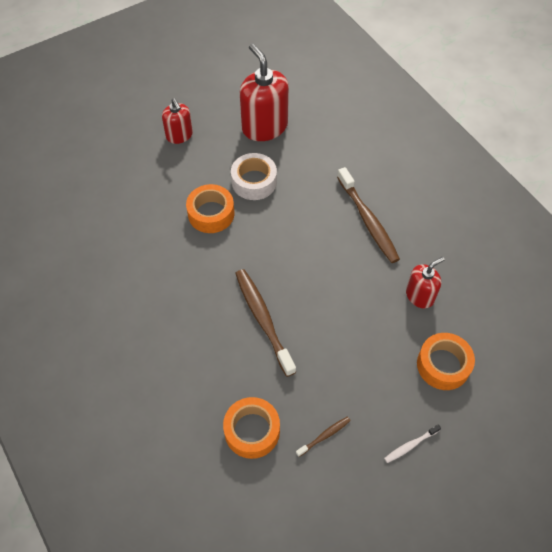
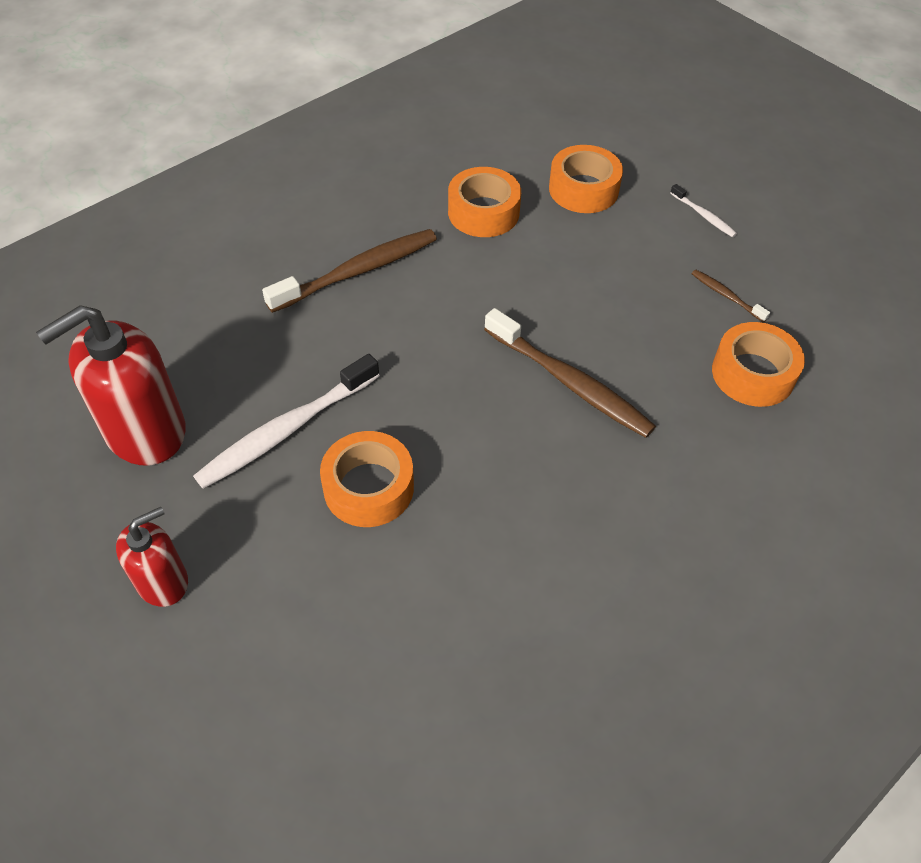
camera: 100 degrees left, 5 degrees down
white tape [231,153,277,200] -> white toothbrush [193,354,380,489]
brown toothbrush [235,269,296,377] -> brown toothbrush turned 105 degrees counterclockwise [484,308,656,438]
red soap dispenser [406,257,445,308] -> orange tape [448,167,521,237]

